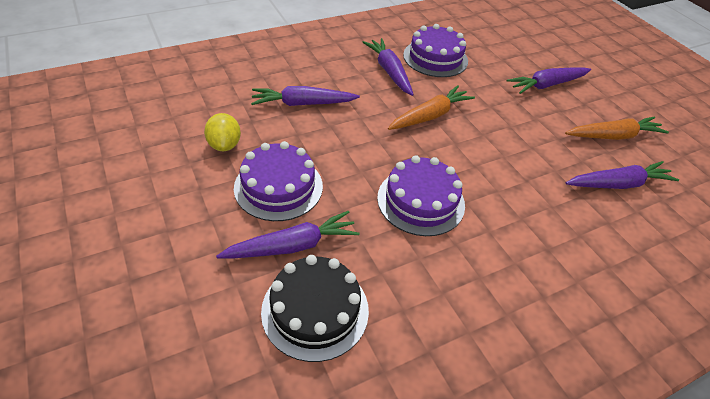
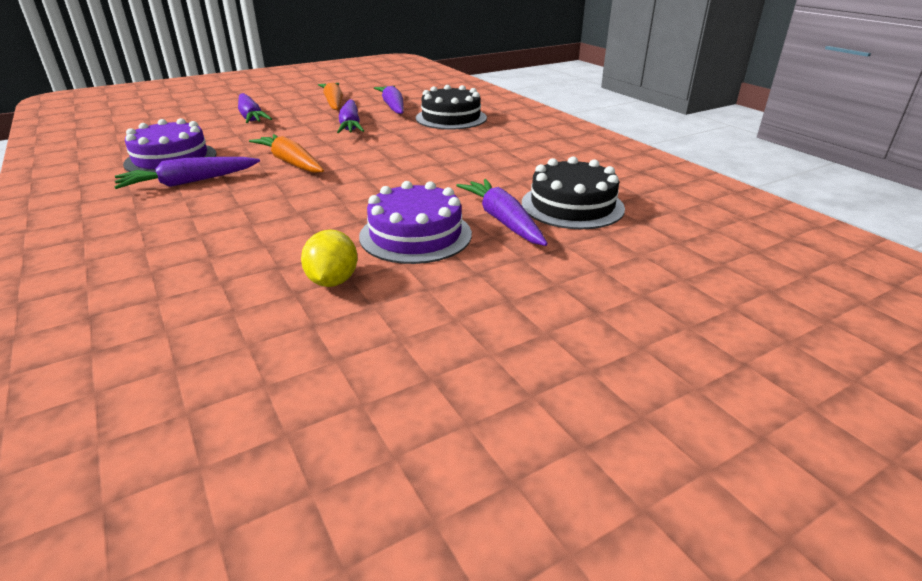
camera: 90 degrees left, 15 degrees down
yellow lemon [204,113,241,151] -> yellow lemon turned 75 degrees counterclockwise [301,230,358,287]
purple carrot [251,86,360,106] -> purple carrot moved to [337,99,364,133]
purple cake [377,155,465,236] -> none
none -> black cake [416,85,487,129]

